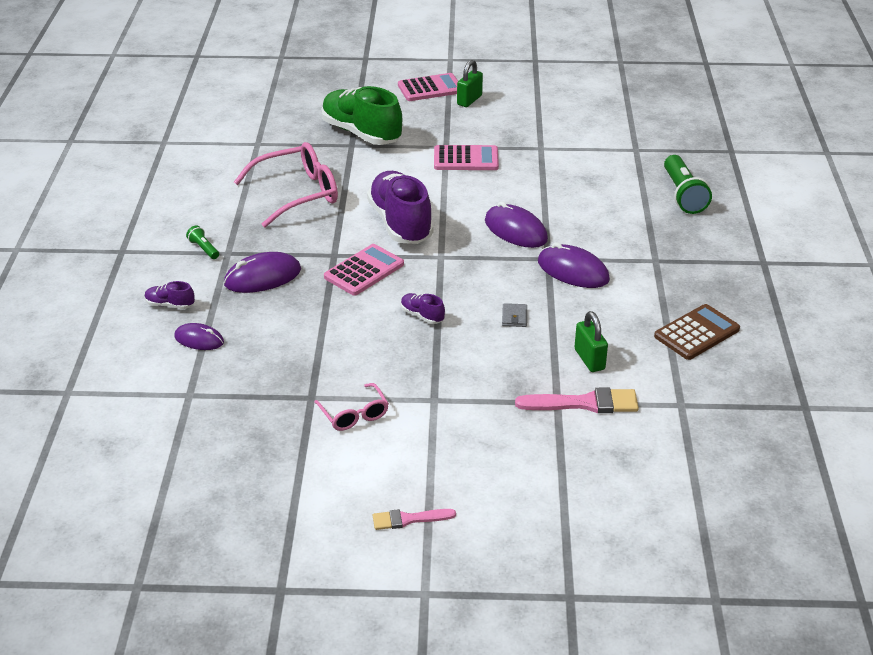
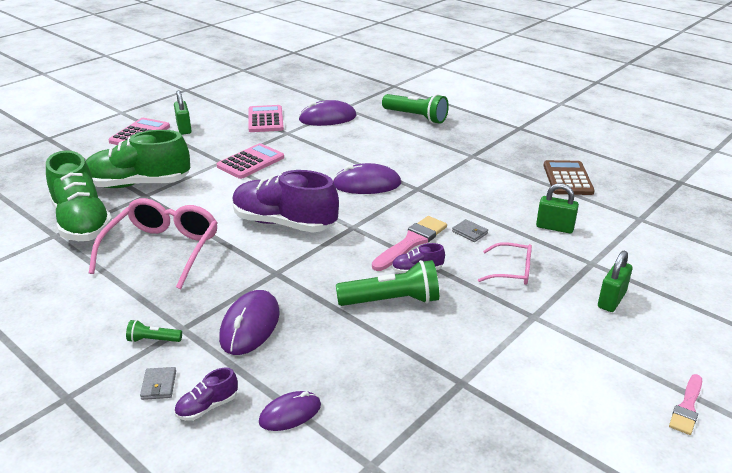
camera: 50 degrees left, 5 degrees down
pink glasses [314,383,389,431] -> pink glasses moved to [478,242,532,285]
pink calculator [324,244,404,296] -> pink calculator moved to [248,105,284,132]
pink brush [515,388,639,413] -> pink brush moved to [372,216,447,271]
purple mouse [538,242,610,288] -> purple mouse moved to [299,100,356,126]
none -> green shoe [46,150,112,241]
none -> grey wallet [140,367,176,400]
none -> green flashlight [336,260,439,306]
none -> green padlock [598,251,632,312]

